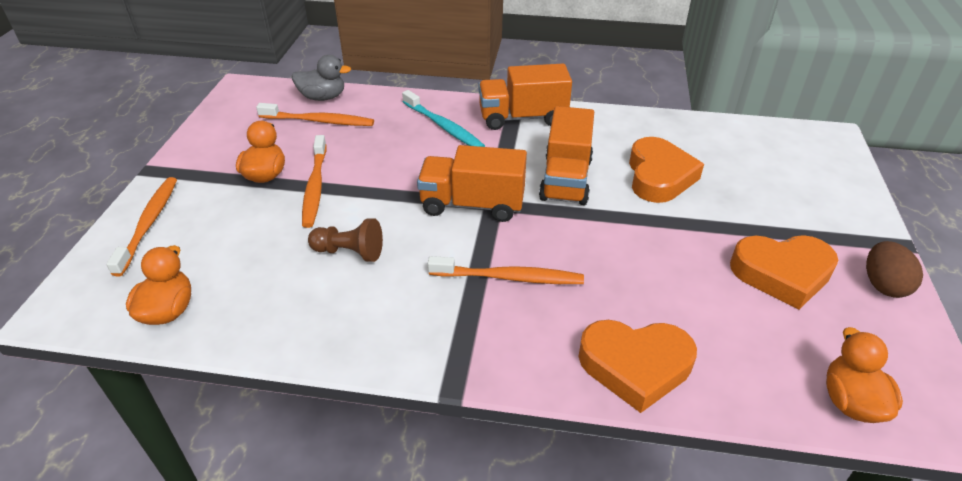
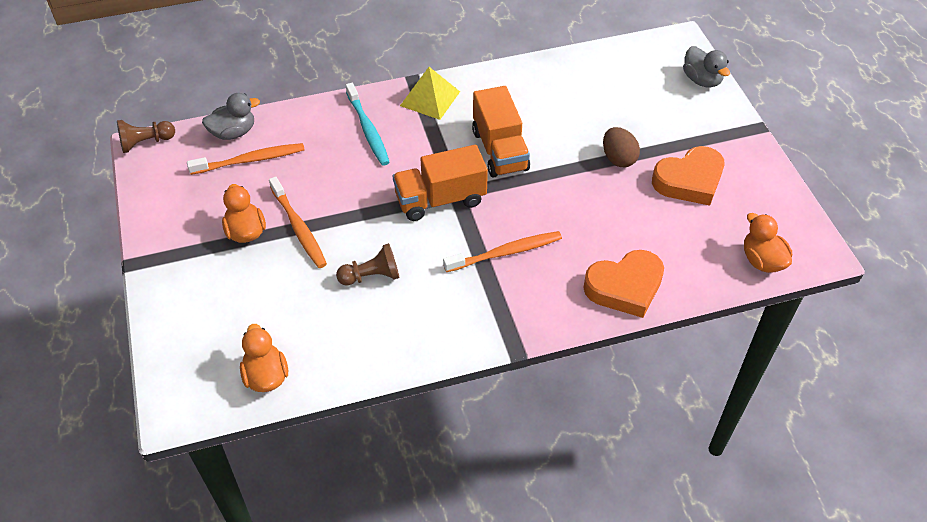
camera: 25 degrees left, 10 degrees up
orange toothbrush [106,177,177,276] -> none
turquoise toothbrush [402,90,485,147] -> turquoise toothbrush turned 45 degrees clockwise [346,83,390,166]
orange truck [478,64,572,130] -> yellow pyramid [400,67,460,120]
orange heart [629,137,704,203] -> none
brown egg [866,241,923,298] -> brown egg moved to [603,127,640,167]
none -> brown pawn [117,120,175,153]
none -> grey duck [683,46,730,88]

